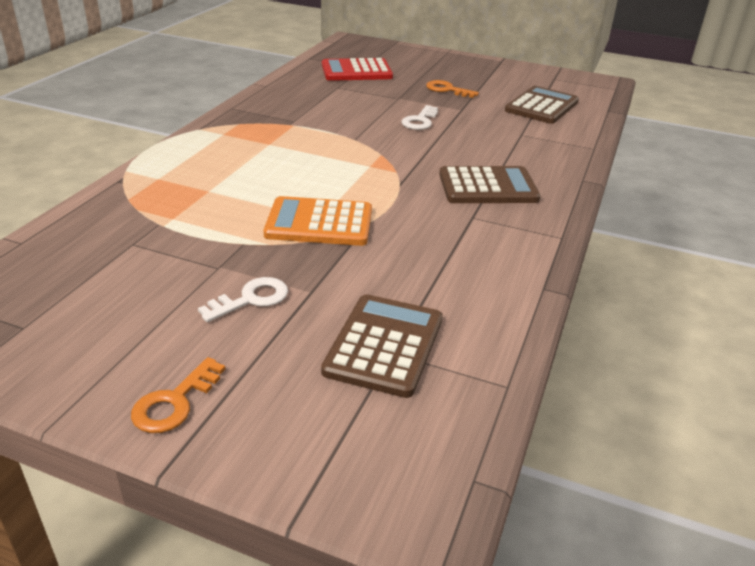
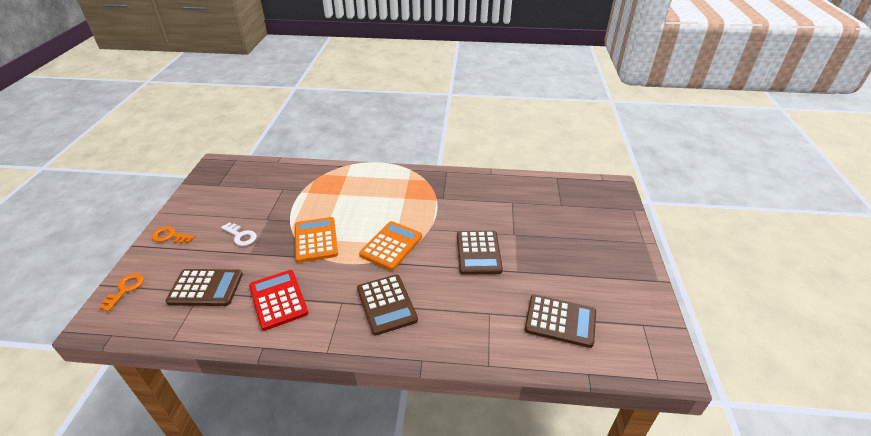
camera: 75 degrees right, 5 degrees up
red calculator [322,58,393,81] -> red calculator moved to [249,270,308,331]
white key [401,105,438,130] -> brown calculator [457,231,503,275]
orange key [426,80,479,98] -> orange key moved to [99,273,144,312]
none -> orange calculator [359,221,422,271]

